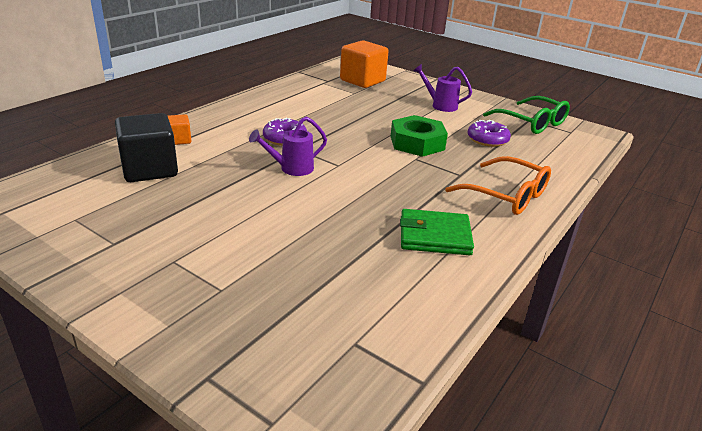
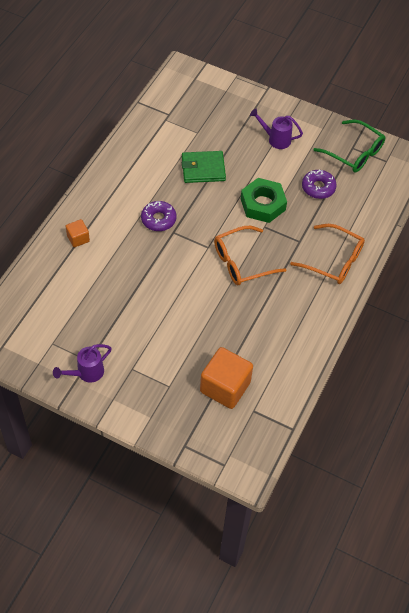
camera: 10 degrees left, 25 degrees up
black cube [115,113,178,182] -> none
purple watering can [249,117,327,176] -> purple watering can moved to [53,344,112,383]
orange cube [340,40,389,88] -> orange cube moved to [200,347,253,409]
green wallet [400,209,474,255] -> green wallet moved to [182,151,226,183]
none -> orange glasses [214,226,287,285]

